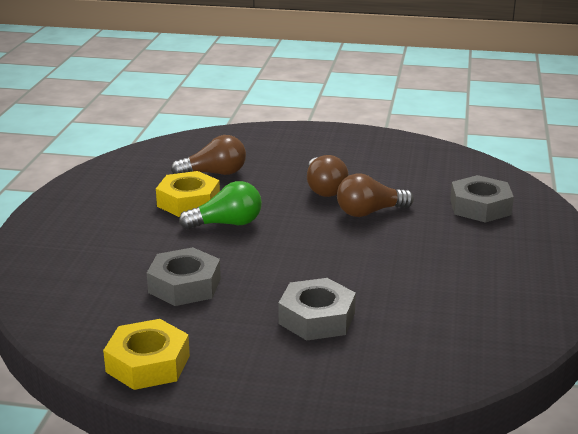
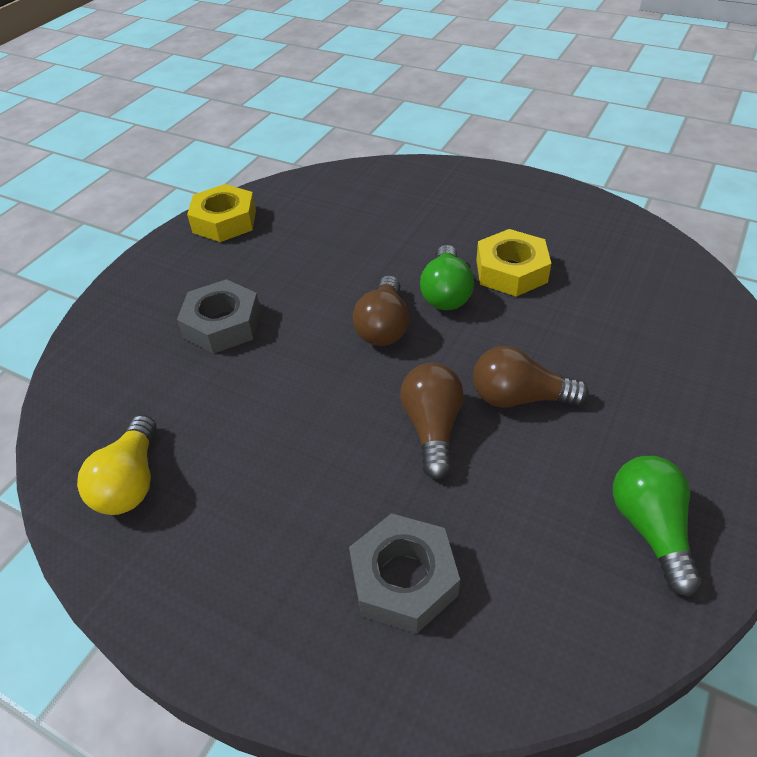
camera: 110 degrees right, 20 degrees up
grey nut [147,247,221,306] -> none
brown light bulb [171,135,246,175] -> brown light bulb moved to [352,275,409,346]
none -> yellow light bulb [77,415,157,515]
none -> green light bulb [613,456,701,596]

